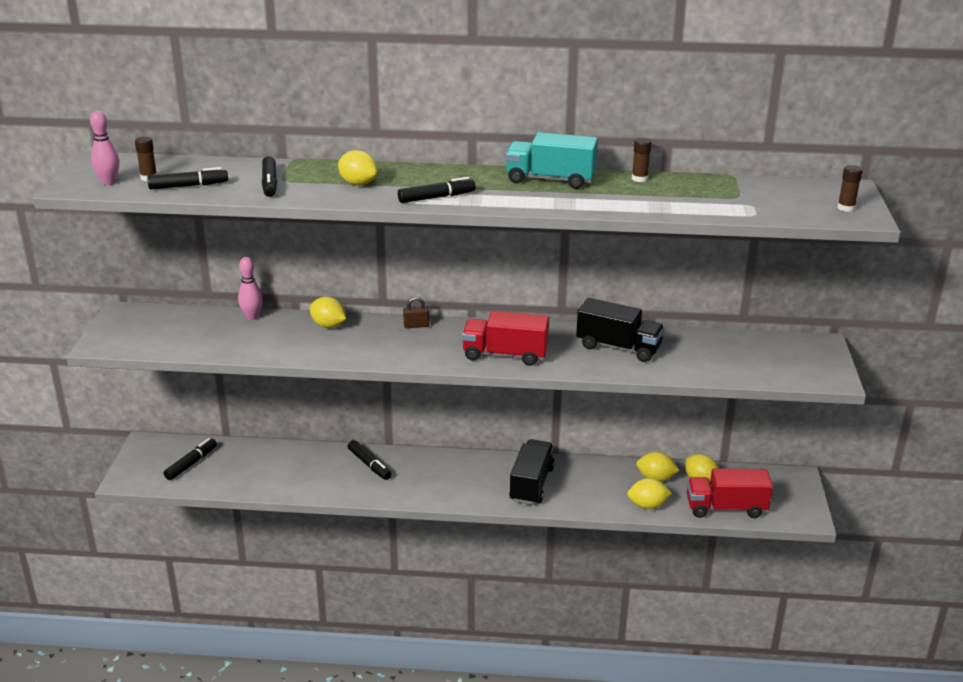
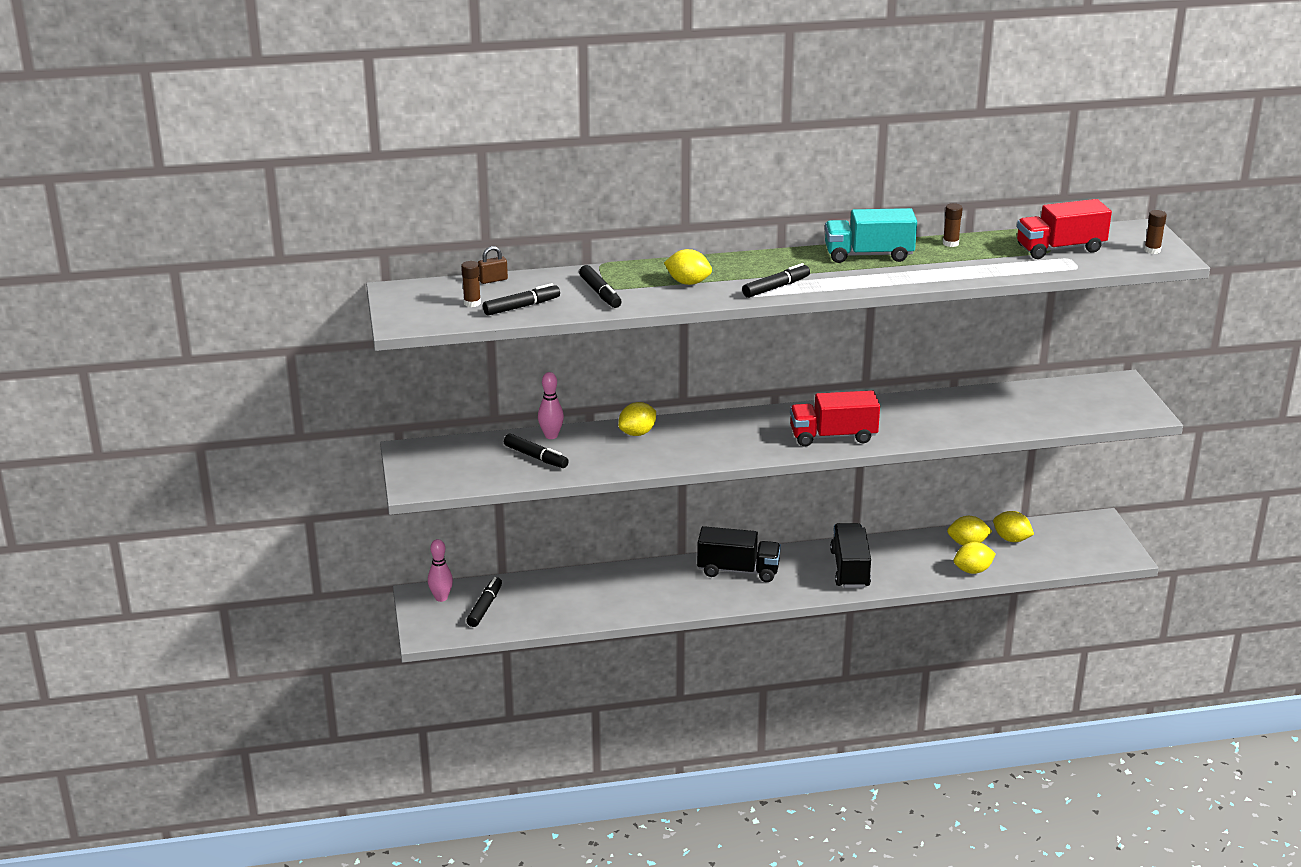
camera: 15 degrees left, 0 degrees up
pink bowling pin [90,111,119,185] -> pink bowling pin moved to [428,539,453,602]
yellow lemon [310,297,346,328] -> yellow lemon turned 60 degrees counterclockwise [618,402,656,436]
black marker [348,440,391,480] -> black marker moved to [504,434,569,468]
brown padlock [403,297,429,328] -> brown padlock moved to [478,246,508,284]
black truck [576,298,665,362] -> black truck moved to [697,526,781,582]
red truck [687,469,773,518] -> red truck moved to [1017,199,1112,259]

